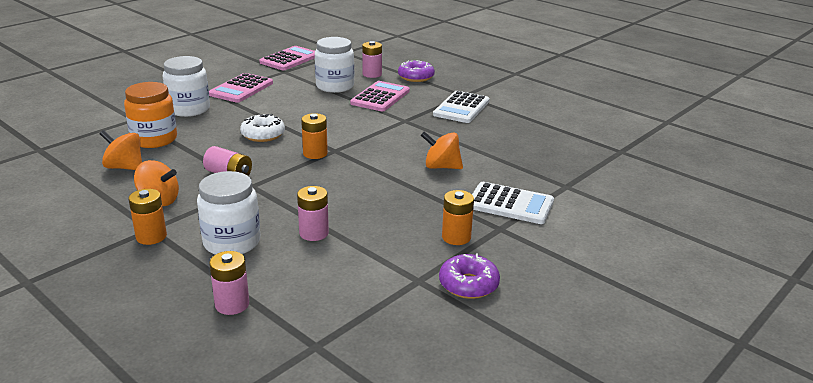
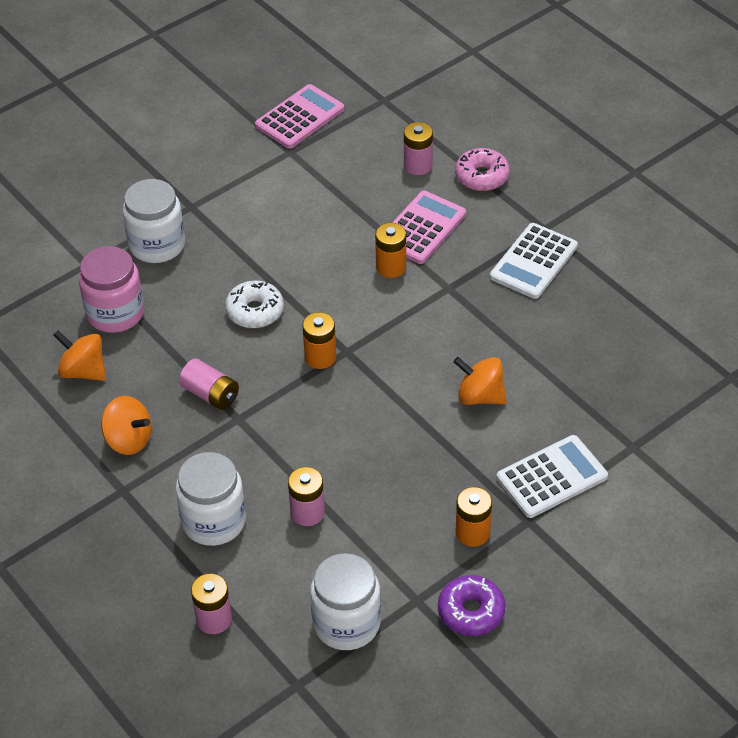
camera: 10 degrees right, 20 degrees up
orange jar [124,82,177,148] -> pink jar [79,246,144,333]
orange battery [129,189,167,245] -> orange battery moved to [375,223,406,278]
pink calculator [209,73,273,103] -> none
white jar [315,37,354,93] -> white jar moved to [310,553,381,650]
purple donut [398,60,435,82] -> pink donut [455,148,510,191]
white calculator [472,182,554,224] -> white calculator turned 60 degrees counterclockwise [497,435,608,518]

